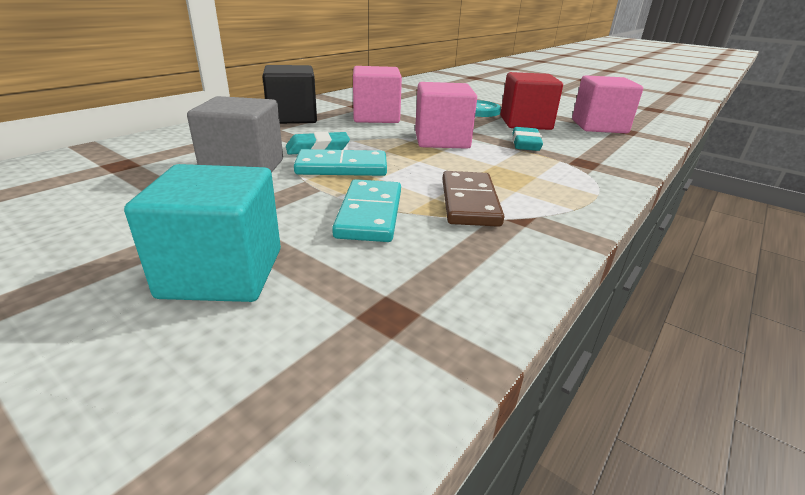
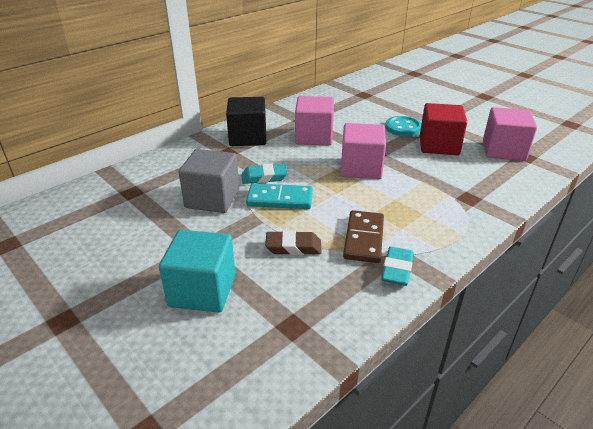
camera: 10 degrees right, 5 degrees up
turquoise domino [332,179,401,242] -> brown eraser [265,230,322,255]
turquoise eraser [512,127,543,151] -> turquoise eraser moved to [381,246,414,286]

